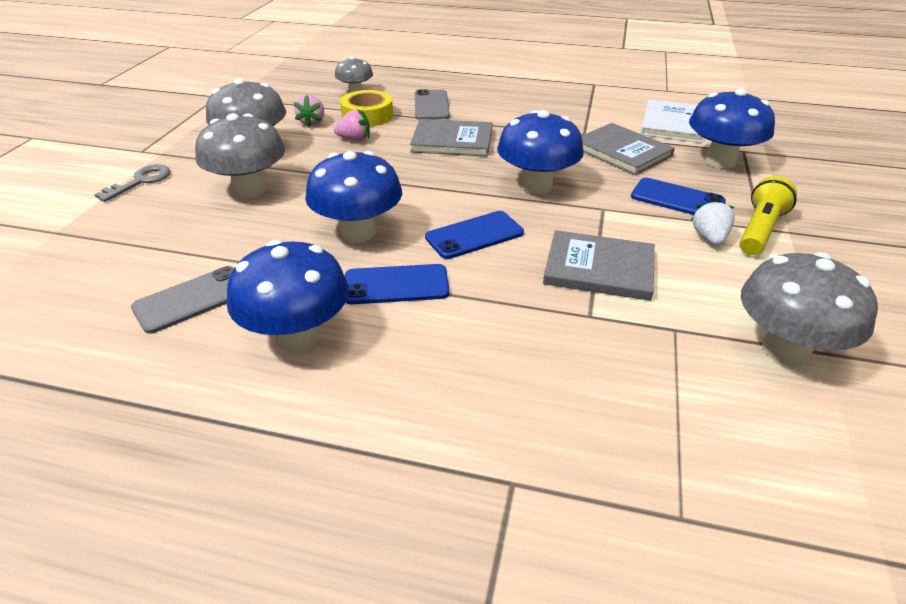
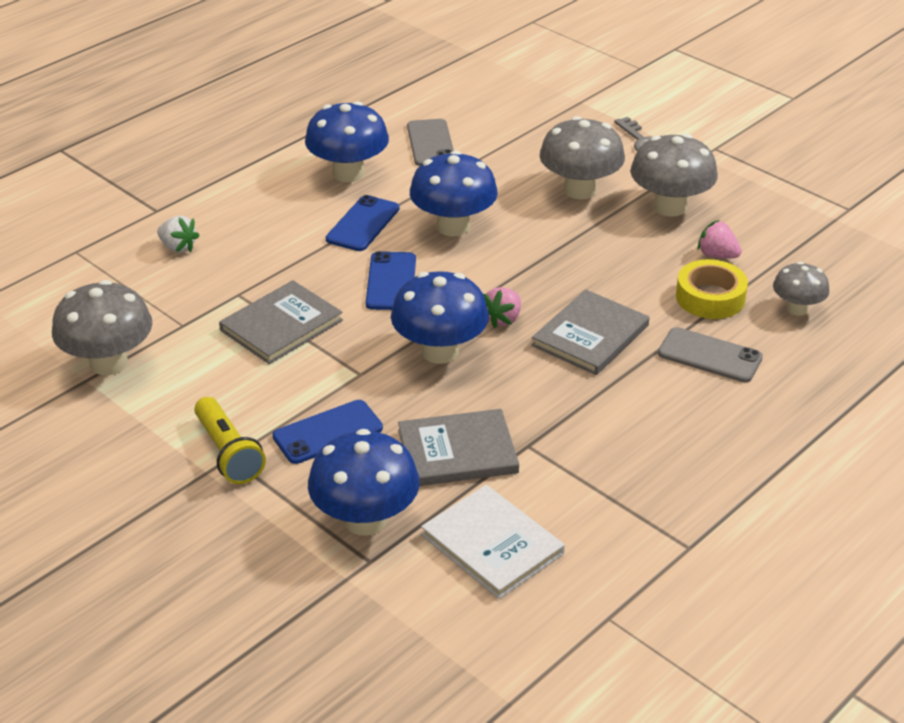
camera: 120 degrees right, 0 degrees up
pink strawberry [334,109,370,141] -> pink strawberry moved to [483,287,521,328]
white strawberry [691,199,735,245] -> white strawberry moved to [157,216,200,253]

